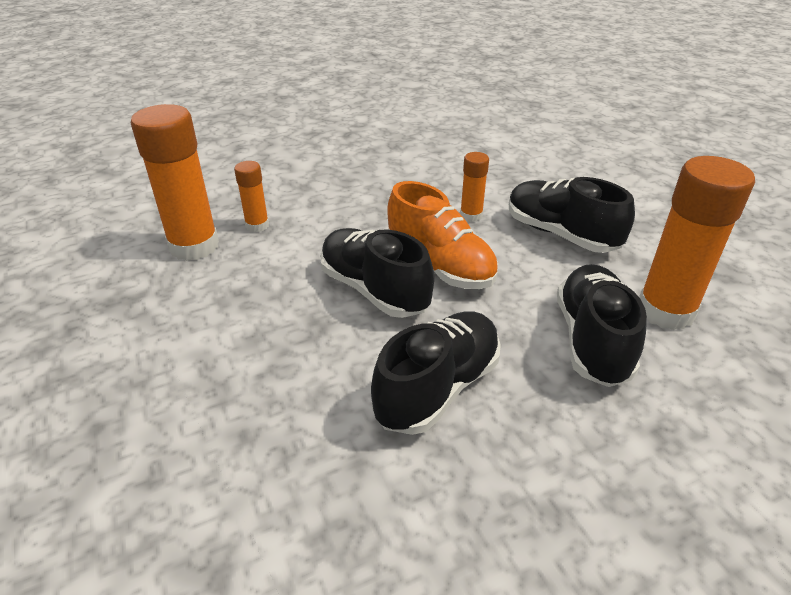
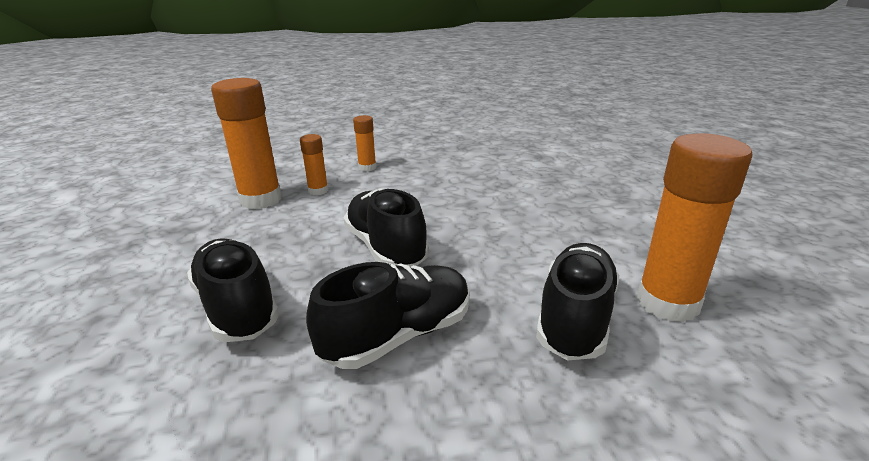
camera: 15 degrees right, 10 degrees down
orange shoe [387,181,498,289] -> none
orange glue stick [460,152,489,222] -> orange glue stick moved to [353,115,376,171]
black shoe [509,177,635,253] -> black shoe moved to [187,238,279,342]

